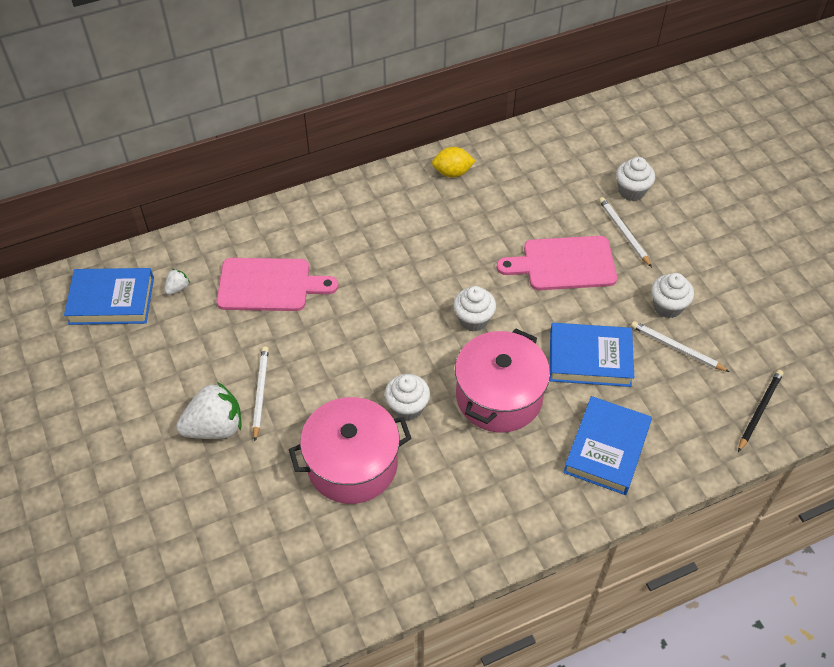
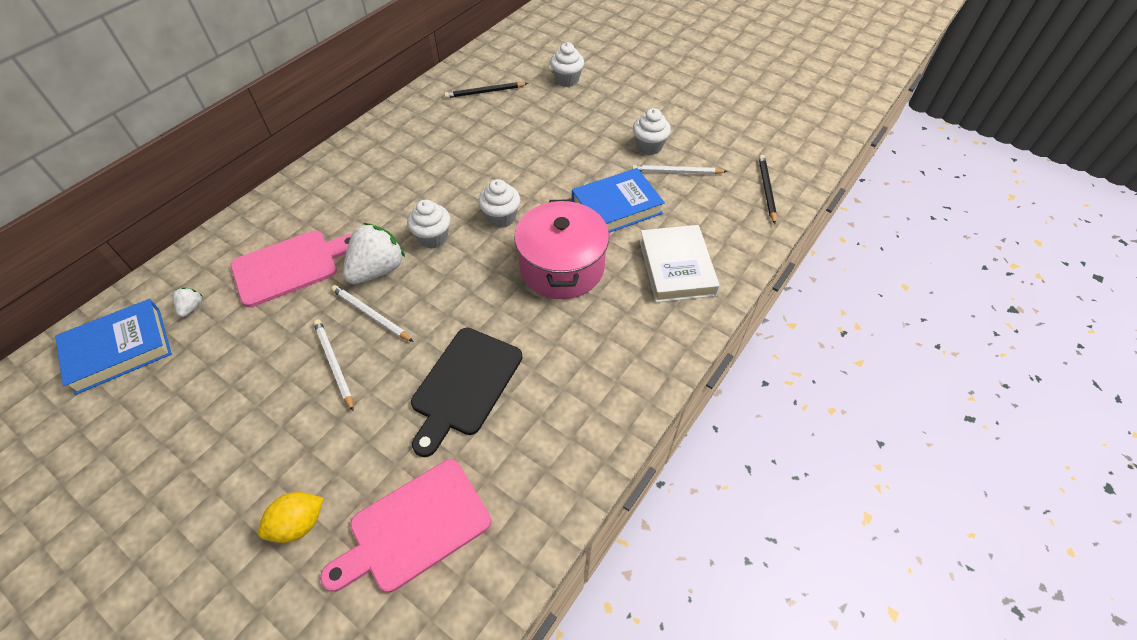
camera: 30 degrees left, 0 degrees up
white strawberry [176,382,242,439] -> white strawberry moved to [343,223,405,284]
pink pot [289,397,411,504] -> black cutting board [411,328,523,457]
white cupcake [385,374,430,421] -> white cupcake moved to [407,200,451,249]
yellow lemon [432,147,475,177] -> yellow lemon moved to [258,492,324,543]
pink cutting board [497,236,617,290] -> pink cutting board moved to [320,459,491,593]
blue book [563,396,652,495] -> white book [639,225,720,303]
white pencil [599,197,652,267] -> white pencil moved to [331,285,414,342]
none -> black pencil [444,82,528,98]

